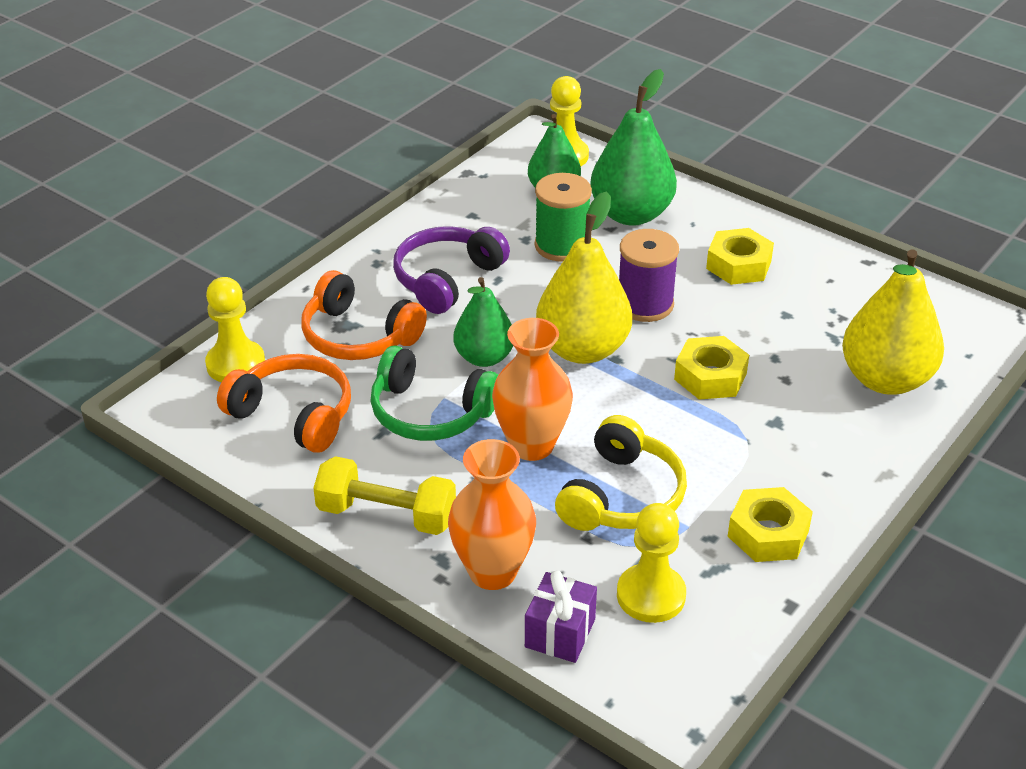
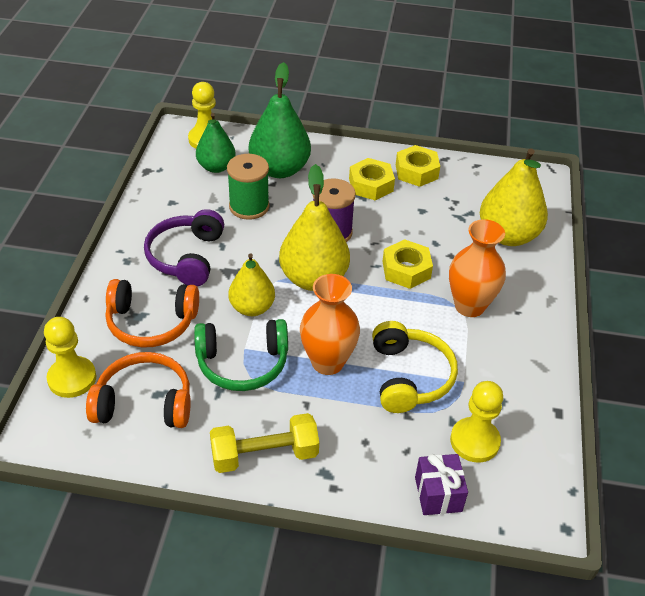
camera: 30 degrees left, 5 degrees up
orange vase [448,439,536,590] -> orange vase moved to [449,219,506,317]
green pear [453,277,513,367] -> yellow pear [229,253,275,316]
yellow nut [727,487,813,562] -> yellow nut moved to [396,145,440,187]

